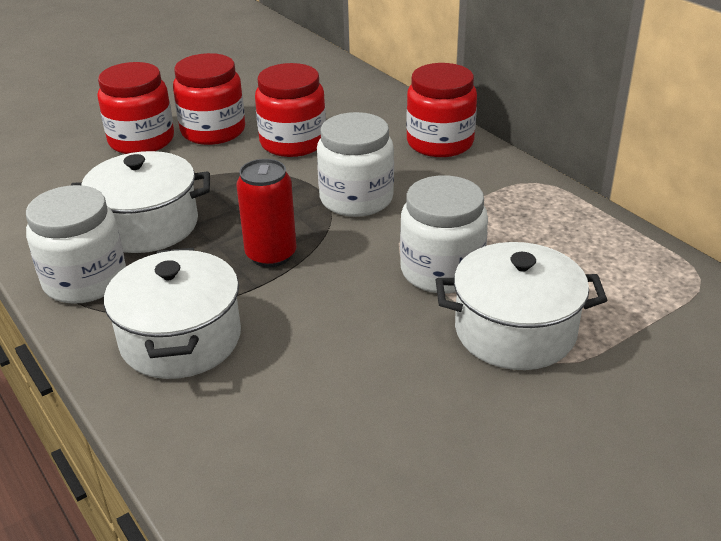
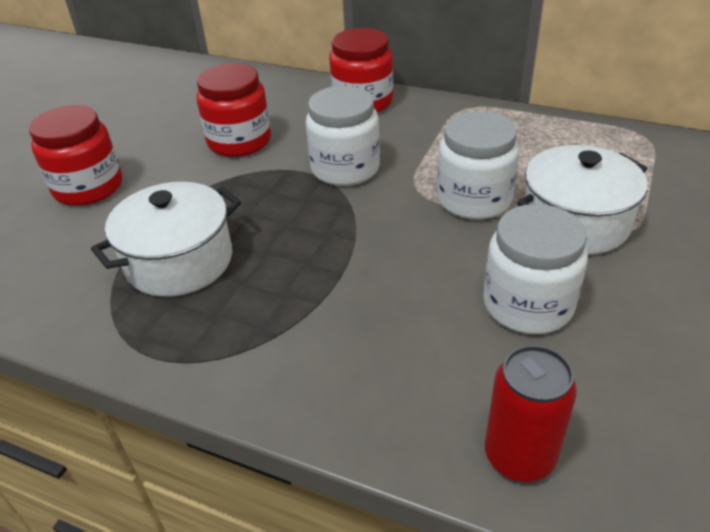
camera: 30 degrees left, 5 degrees up
white jar [26,185,126,304] -> white jar moved to [483,204,588,334]
white pot [104,248,241,379] -> none
red jar [173,53,245,145] -> none
red can [236,159,296,267] -> red can moved to [485,345,577,482]

